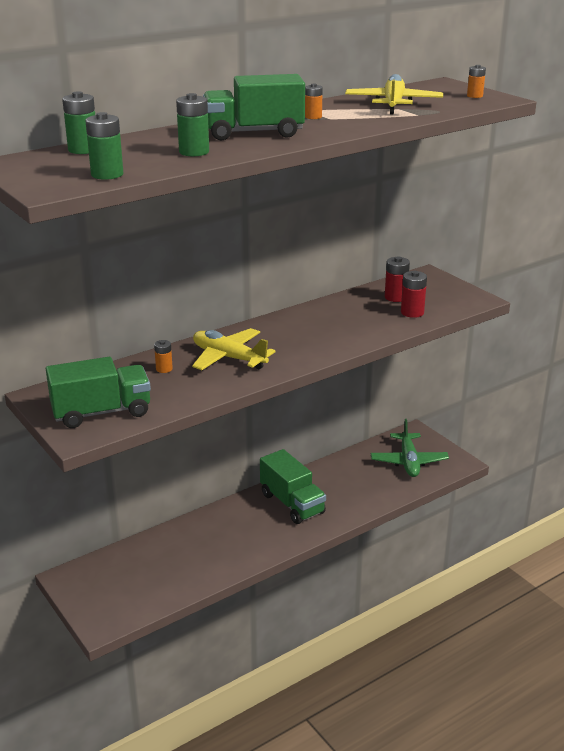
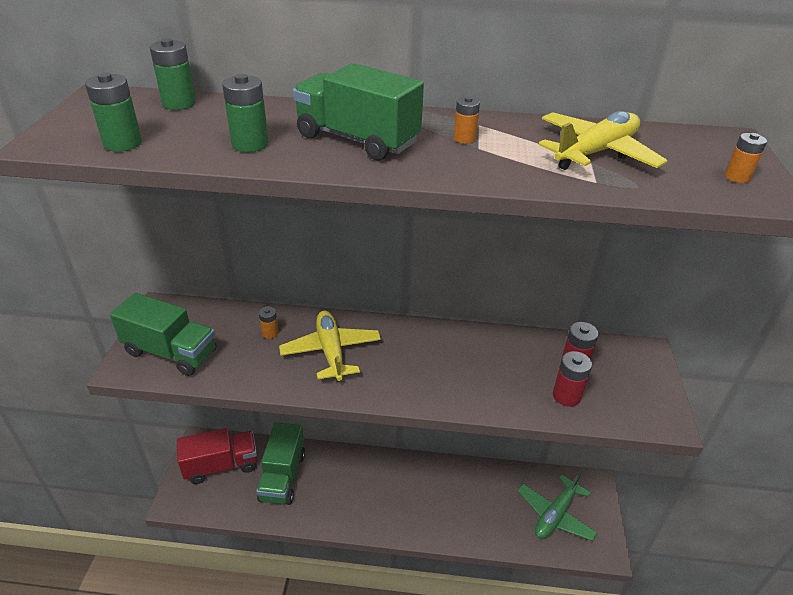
camera: 40 degrees right, 10 degrees up
green truck [260,449,326,524] -> green truck moved to [256,422,305,505]
none -> red truck [177,428,257,484]

